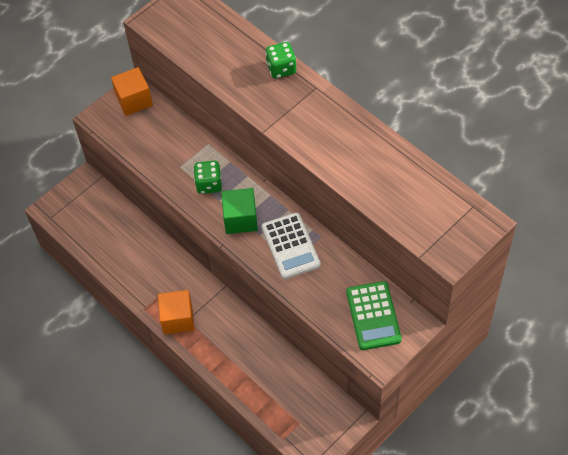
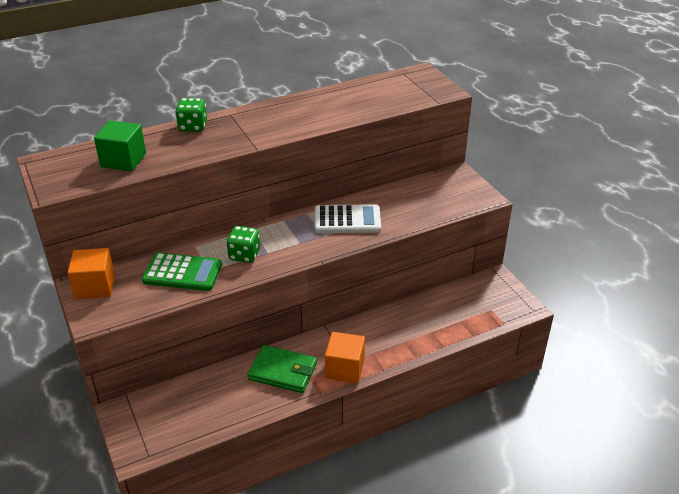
camera: 75 degrees left, 20 degrees down
green cube [221,188,258,234] -> green cube moved to [94,120,146,171]
green calculator [346,281,402,350] -> green calculator moved to [142,253,222,291]
none -> green wallet [247,345,317,393]

